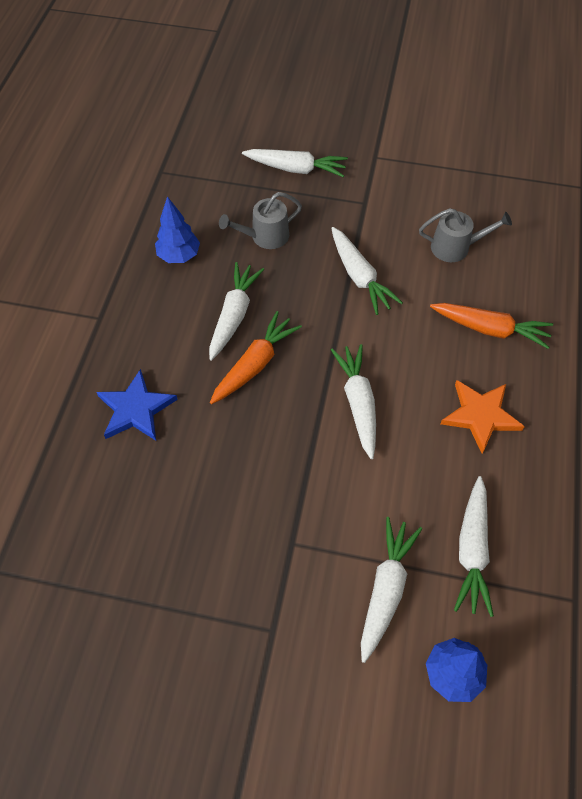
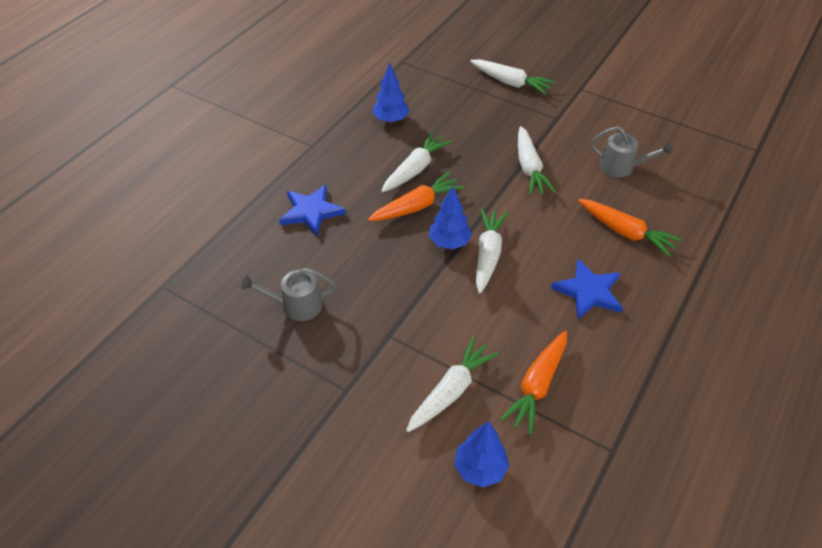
camera: 20 degrees right, 10 degrees down
grey watering can [219,192,302,249] -> grey watering can moved to [241,268,337,321]
orange star [440,380,525,454] -> blue star [551,259,623,319]
white carrot [454,476,494,617] -> orange carrot [500,331,567,435]
none -> blue tree [429,186,472,249]

